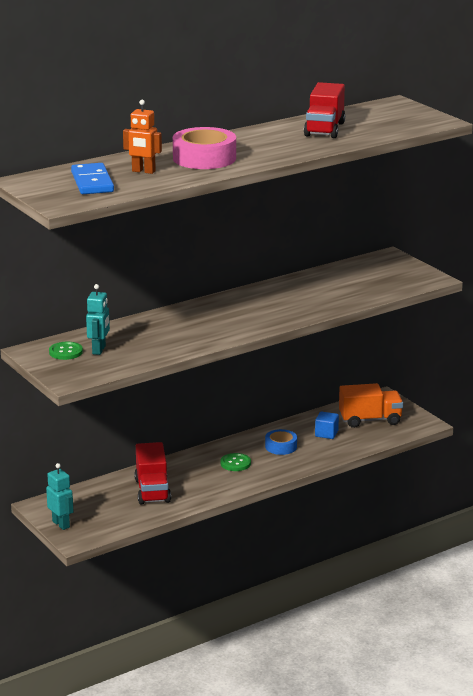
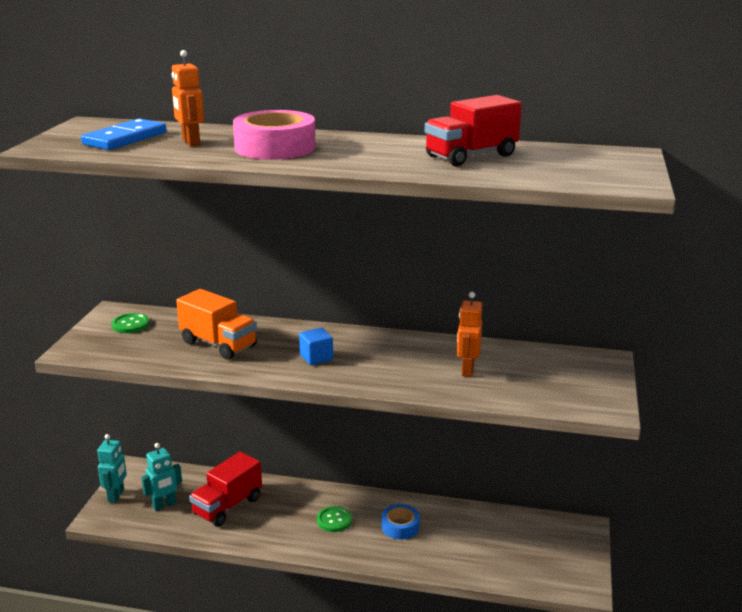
camera: 45 degrees right, 0 degrees up
turquoise robot [86,284,110,355] -> turquoise robot moved to [141,443,182,511]
blue cube [315,411,339,439] -> blue cube moved to [299,328,333,365]
orange truck [339,383,403,428] -> orange truck moved to [176,289,257,360]
none -> orange robot [457,292,482,377]

